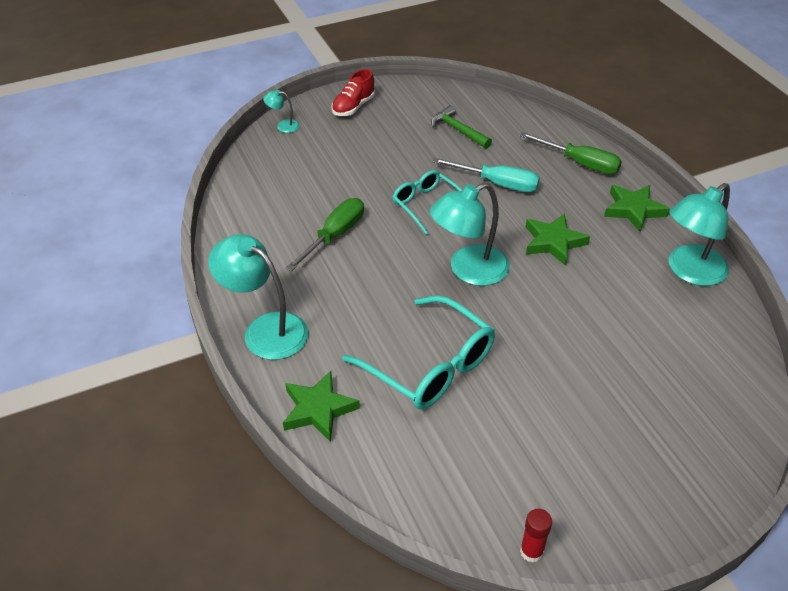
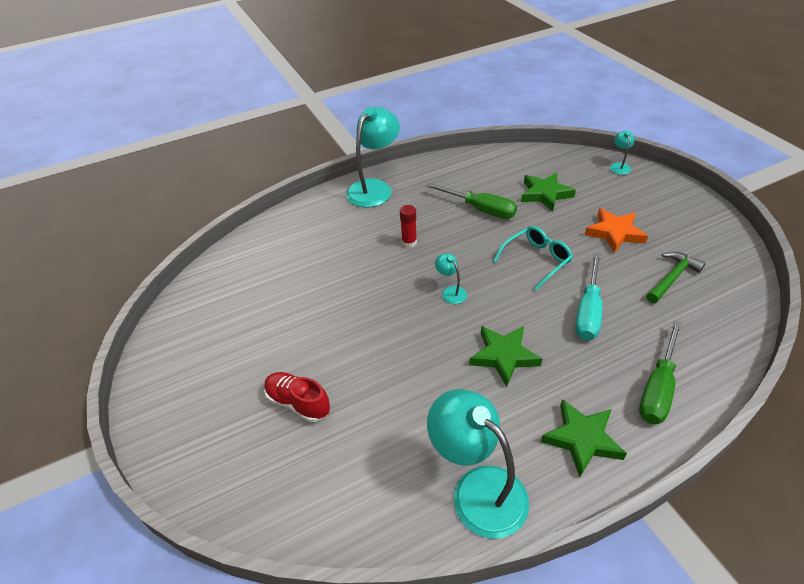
camera: 90 degrees right, 0 degrees up
green star [283,371,360,442] -> green star moved to [521,172,576,212]
red shoe [332,69,375,116] -> red shoe moved to [264,372,330,422]
turquoise glasses [342,295,495,410] -> none
turquoise lamp [430,182,510,286] -> turquoise lamp [435,253,467,304], size x0.45
red glue stick [520,509,552,563] -> red glue stick moved to [400,205,417,248]
none -> orange star [585,208,648,253]

